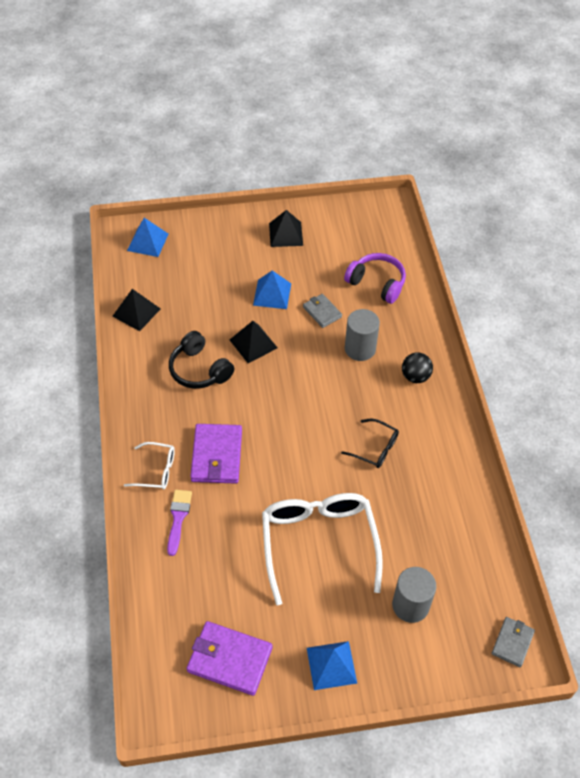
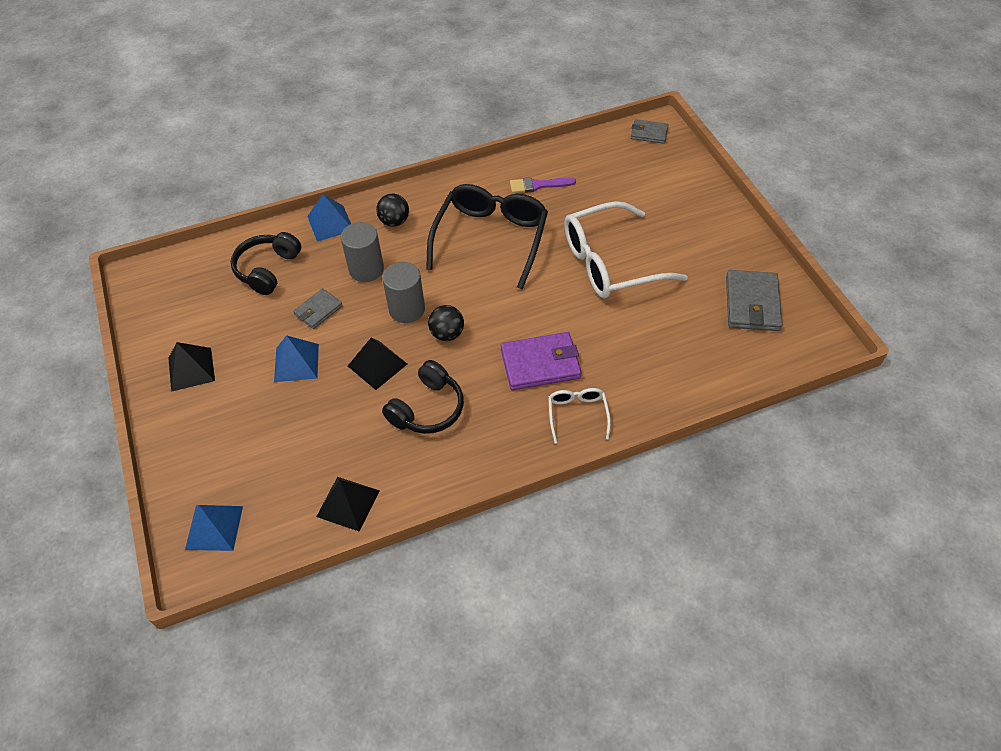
camera: 100 degrees left, 0 degrees up
purple brush [167,490,192,556] -> purple brush moved to [510,177,576,193]
purple wallet [186,621,272,696] -> grey wallet [726,270,783,331]
blue pyramid [307,641,357,690] -> blue pyramid moved to [307,194,351,242]
black glasses [341,418,399,468] -> black glasses [426,184,548,290], size x2.10
purple headphones [344,253,406,304] -> black headphones [231,232,301,295]
grey cylinder [392,567,436,623] -> grey cylinder moved to [382,262,425,323]
none -> black ball [428,305,464,341]

